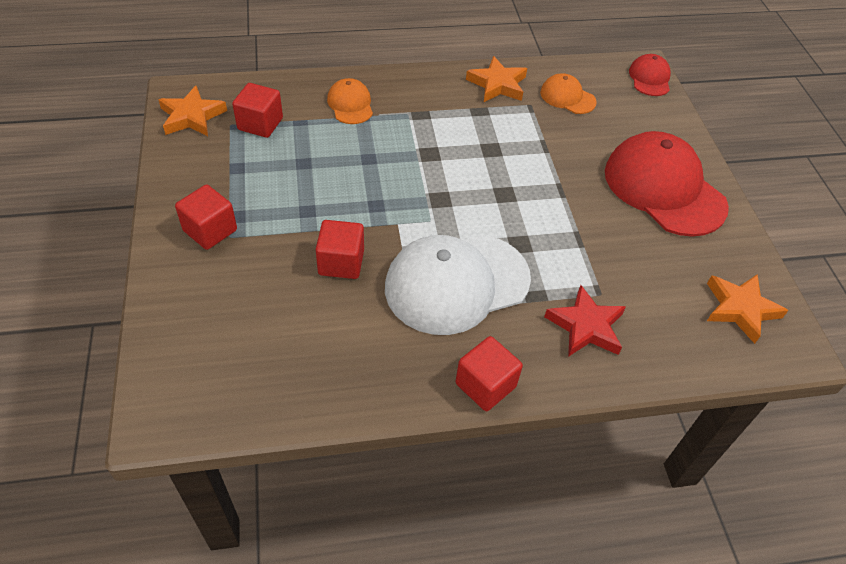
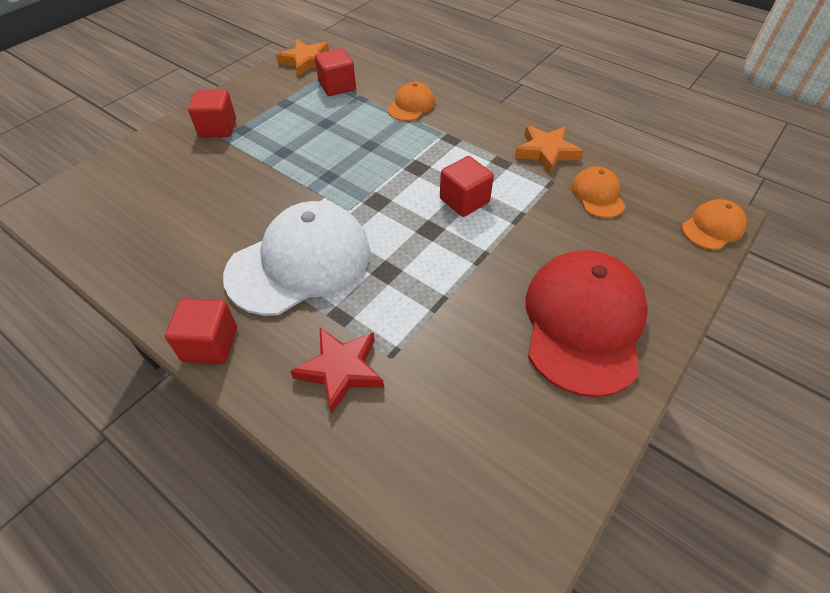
camera: 50 degrees right, 0 degrees up
red cube [316,220,364,279] -> red cube moved to [440,156,494,217]
white cap [385,234,531,335] -> white cap turned 120 degrees clockwise [223,201,370,316]
red cap [629,54,671,96] -> orange cap [682,199,747,250]
orange star [707,274,789,344] -> none

